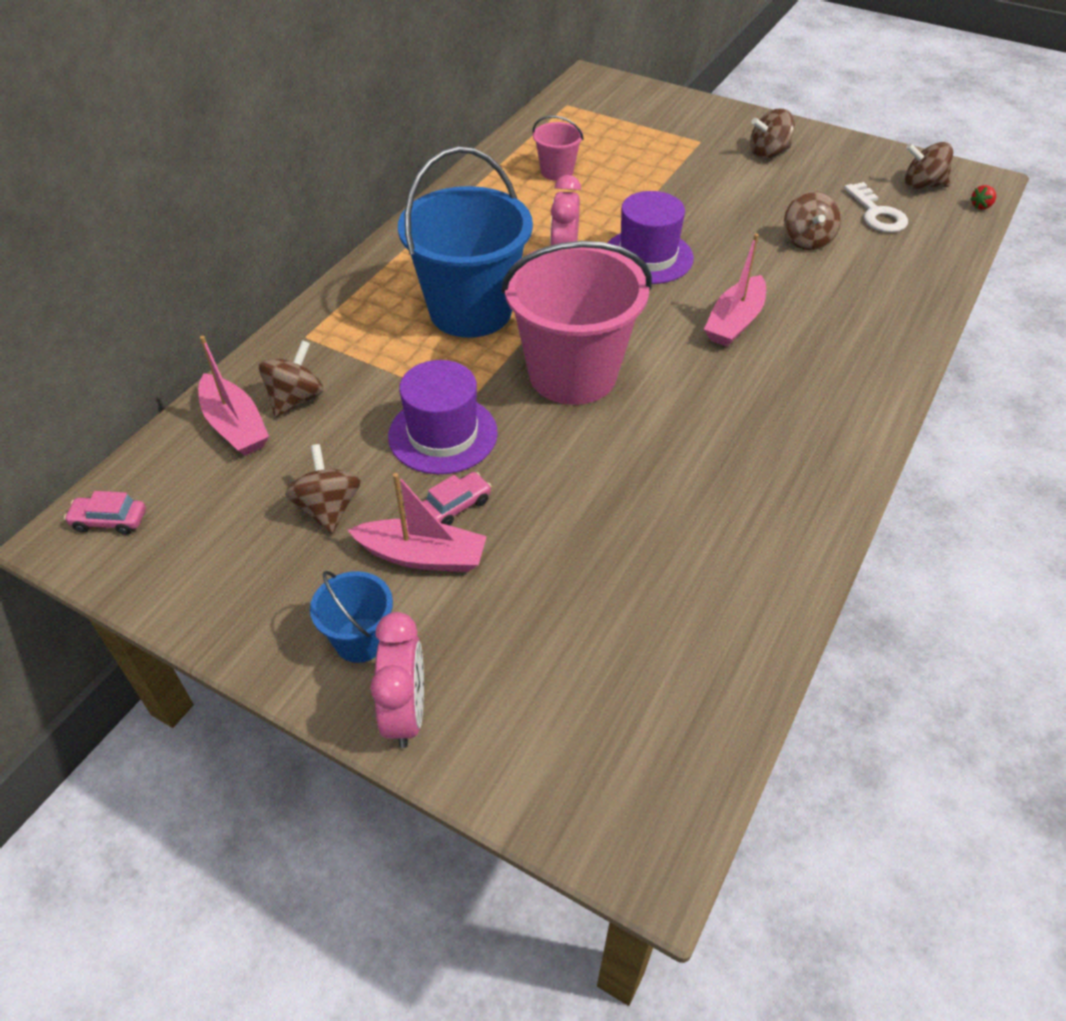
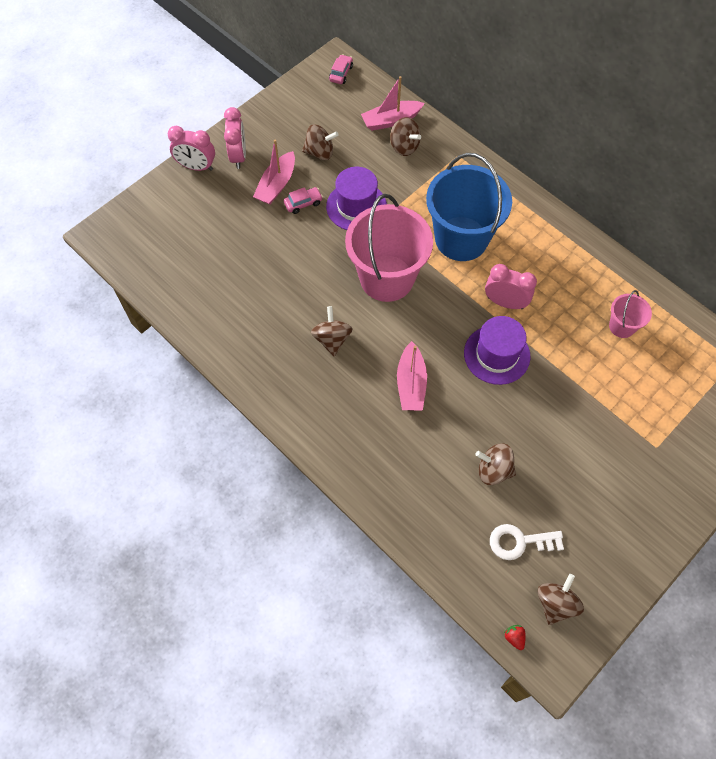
camera: 105 degrees right, 15 degrees up
blue bucket [310,571,393,663] -> pink clock [224,107,246,169]
pink car [423,472,491,525] -> pink car turned 90 degrees counterclockwise [284,187,323,214]
pink boat [704,234,766,347] -> pink boat turned 135 degrees counterclockwise [397,341,427,411]
brown spinning top [750,108,795,159] -> brown spinning top moved to [311,306,352,356]

